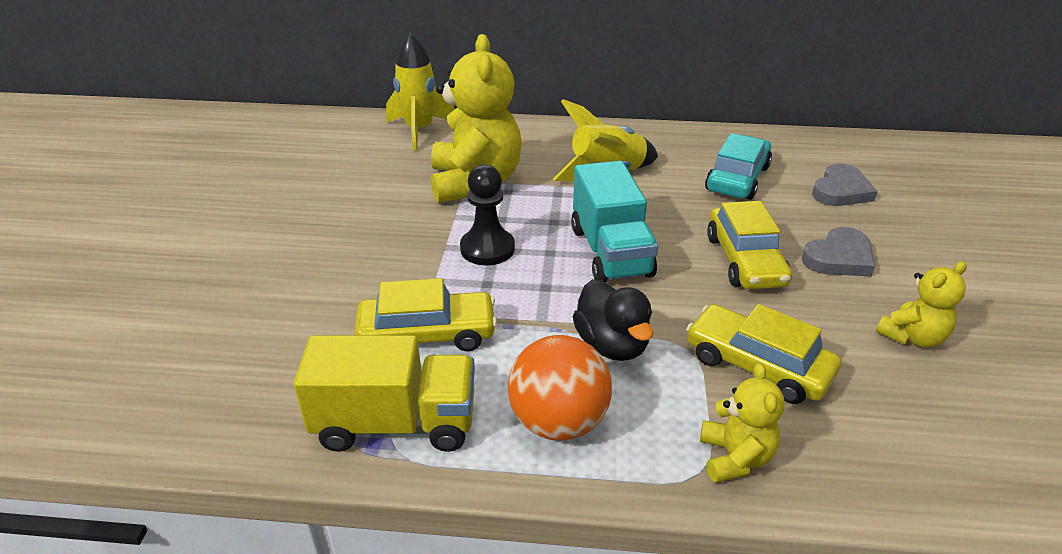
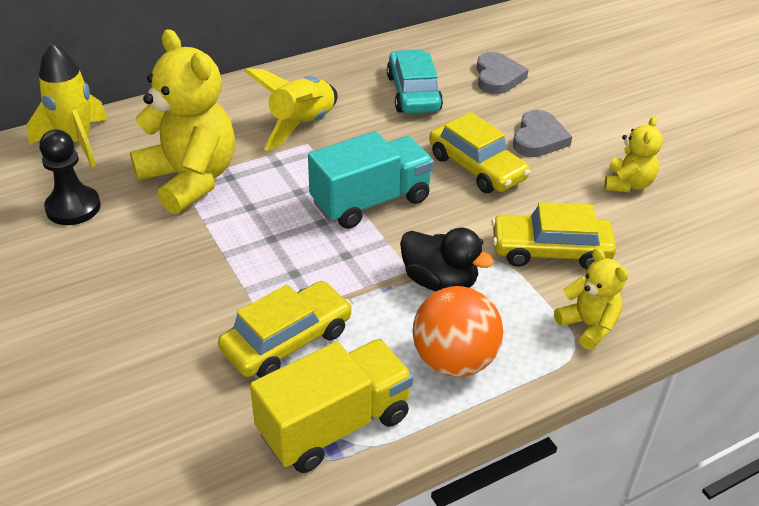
camera: 35 degrees left, 5 degrees up
black pawn [460,164,515,265] -> black pawn moved to [39,130,101,225]
turquoise truck [571,161,658,283] -> turquoise truck turned 75 degrees counterclockwise [308,131,434,229]

